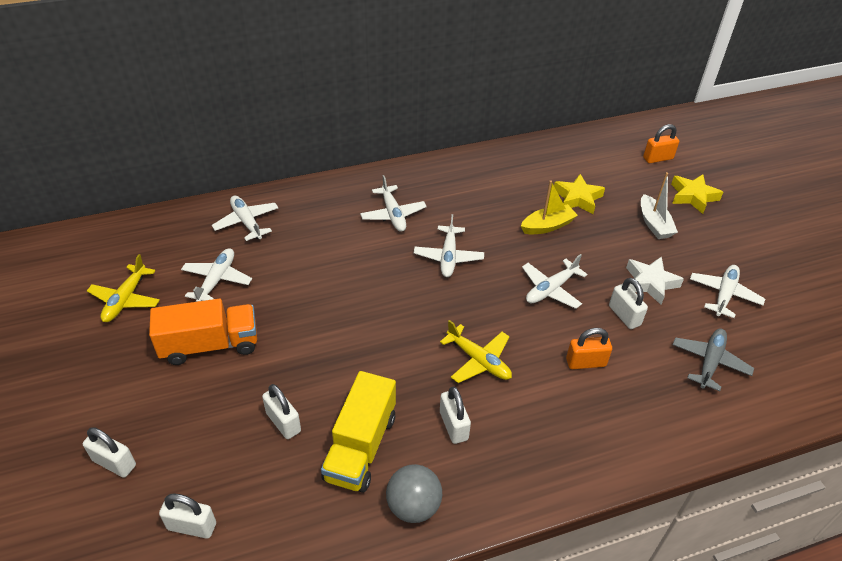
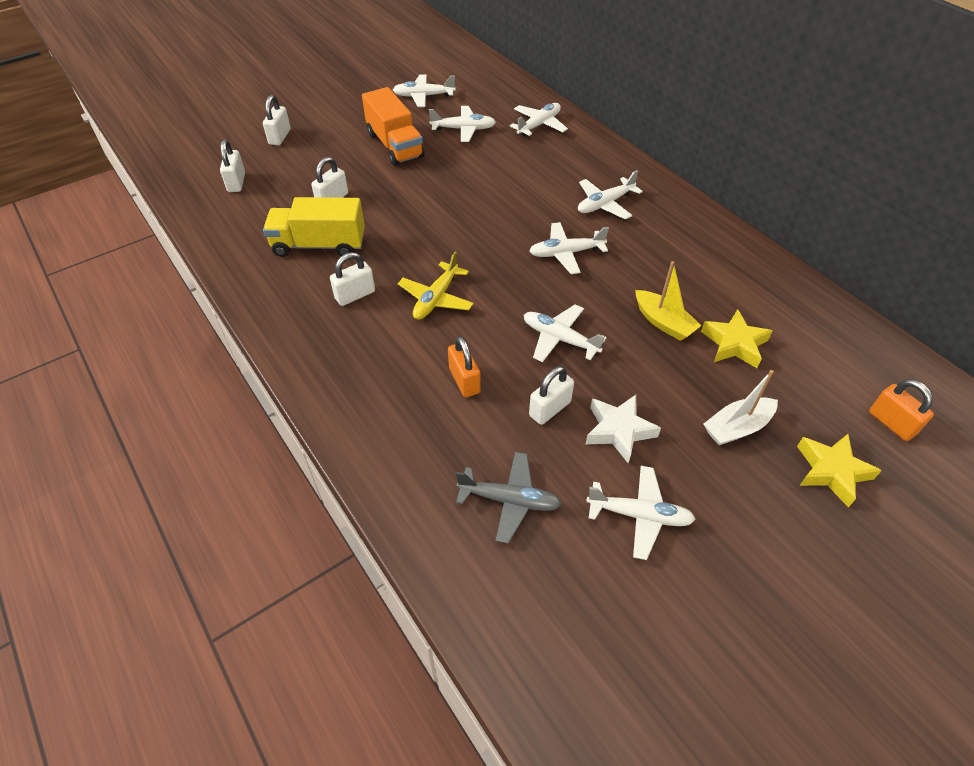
camera: 75 degrees right, 5 degrees up
yellow plane [87,254,160,322] -> white plane [393,74,456,107]
grey ball [386,464,442,523] -> none

